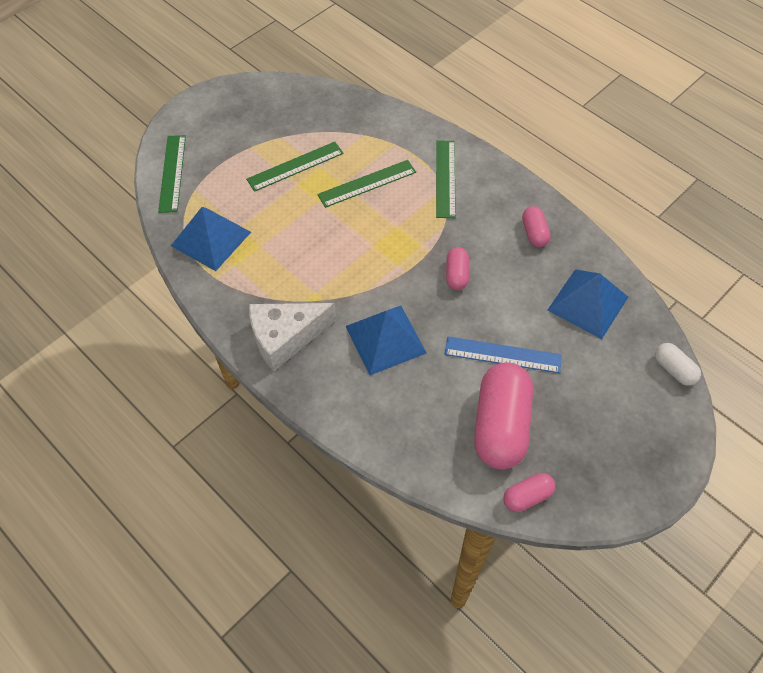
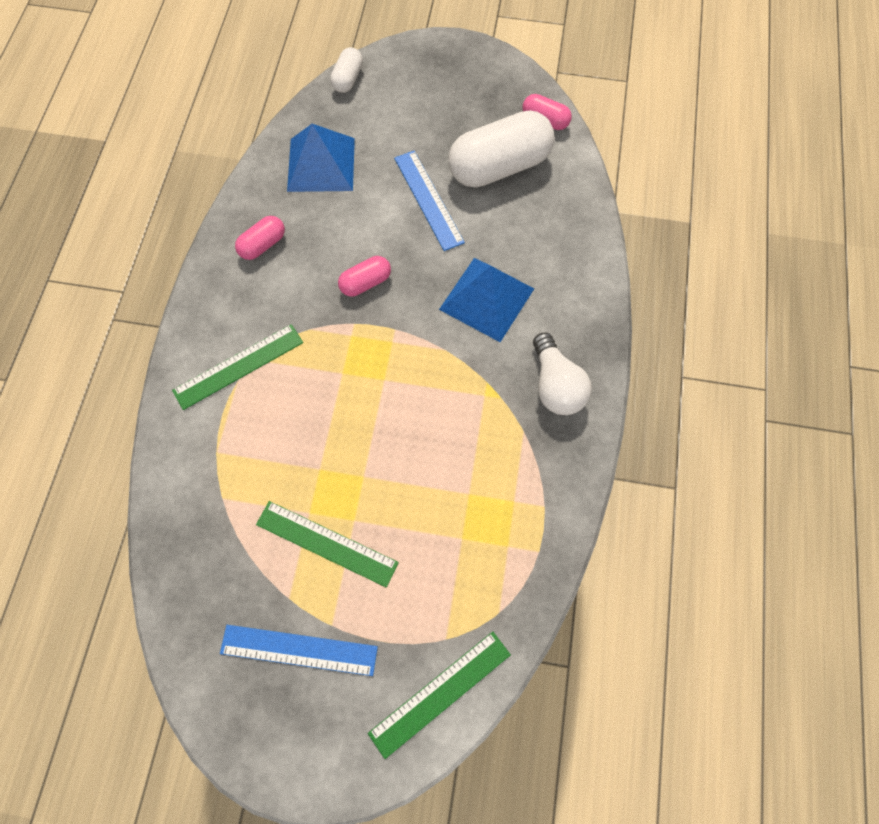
camera: 125 degrees left, 10 degrees up
blue pyramid [171,207,251,271] -> none
white cheese [249,303,336,371] -> white light bulb [533,332,592,415]
green ruler [317,160,416,208] -> none
pink capsule [474,362,533,469] -> white capsule [448,111,555,187]
none -> blue ruler [220,625,378,676]

